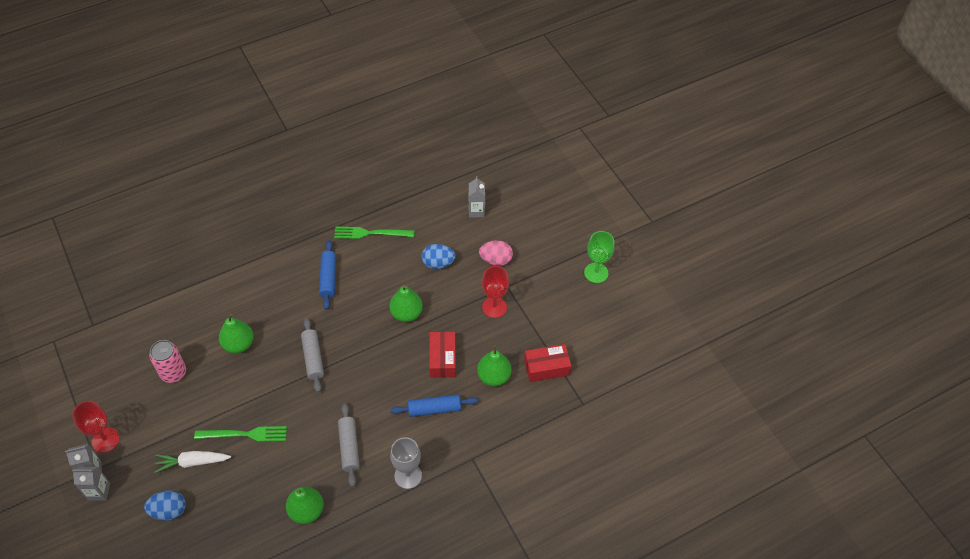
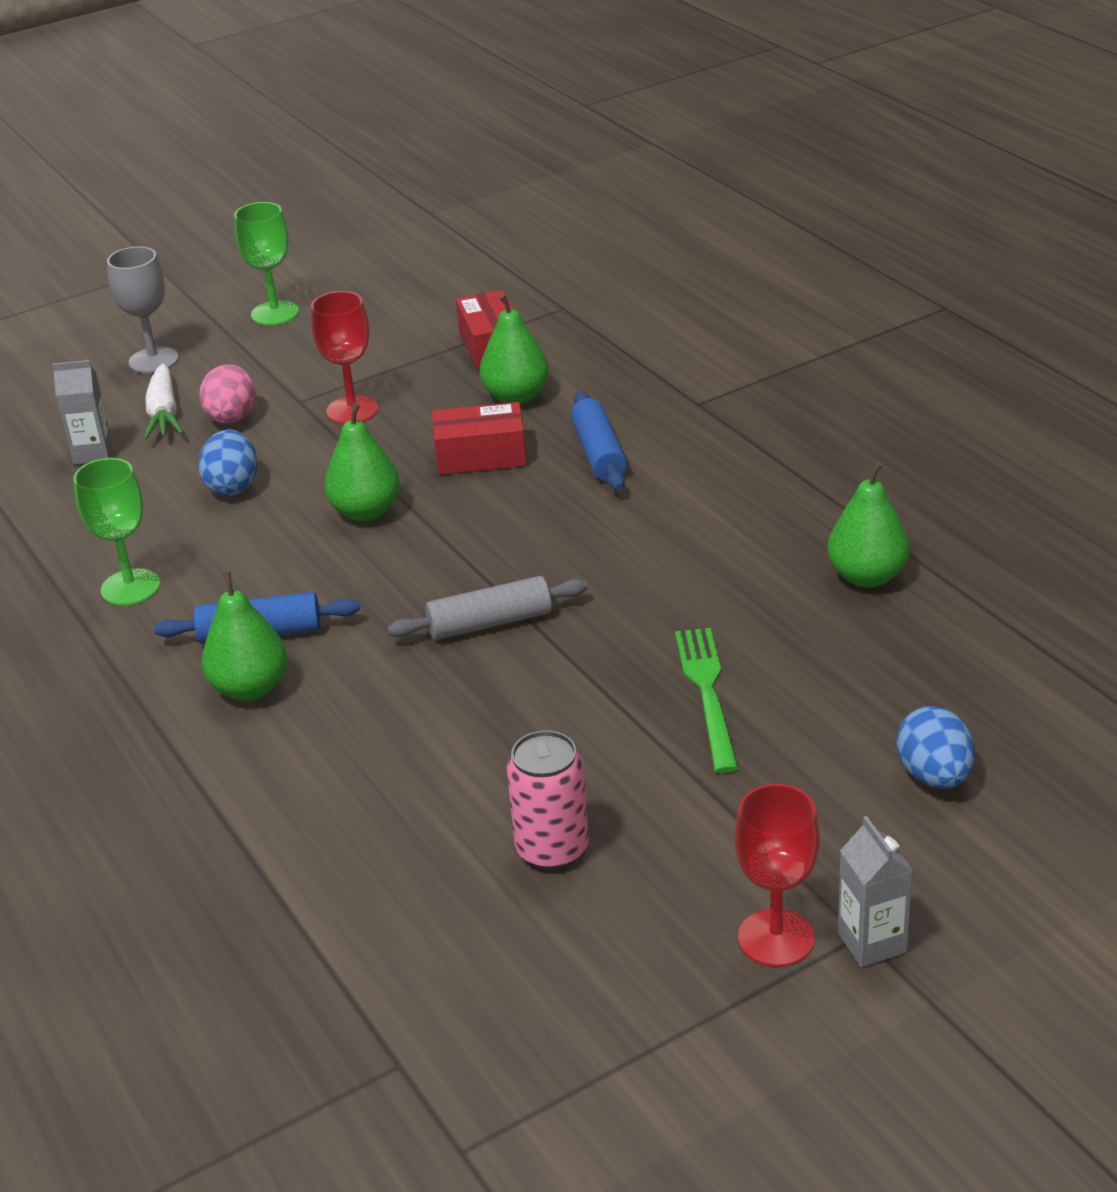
camera: 90 degrees left, 20 degrees down
grey carton [72,466,110,501] -> none
white carrot [154,451,231,473] -> white carrot moved to [144,364,183,439]
green pear [219,314,253,353] -> green pear moved to [201,571,287,701]
green fork [334,227,415,239] -> green goblet [73,458,160,606]
grey rolling pin [338,403,360,487] -> none
grey goblet [390,437,422,489] -> grey goblet moved to [107,246,179,373]

